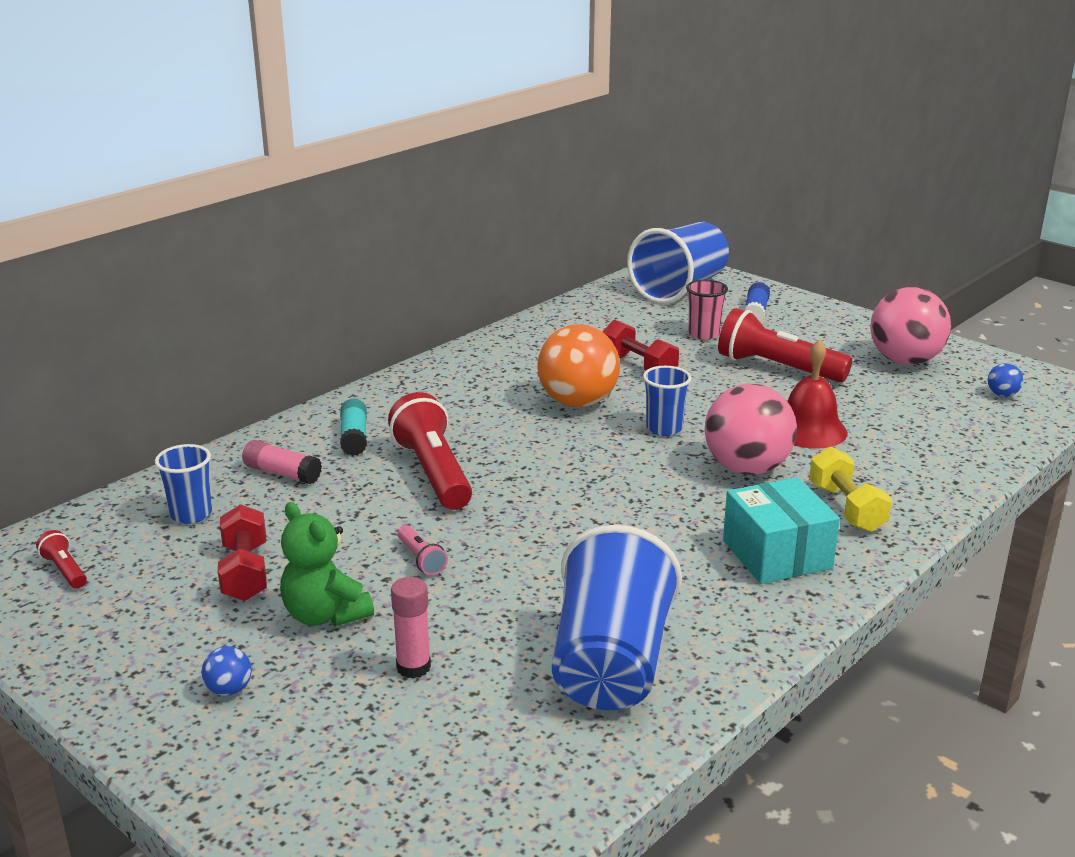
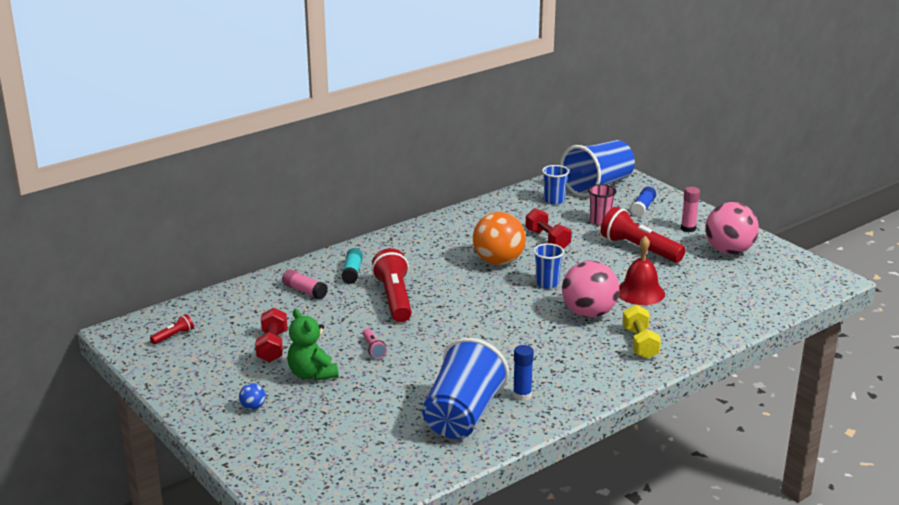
camera: 10 degrees right, 0 degrees up
red flashlight [36,530,87,589] -> red flashlight turned 75 degrees clockwise [150,314,194,344]
blue cup [155,444,212,524] -> blue cup moved to [542,165,569,205]
pink glue stick [391,577,431,679] -> pink glue stick moved to [681,187,700,232]
turquoise box [723,477,840,584] -> none
blue ball [988,363,1023,397] -> none
none -> blue glue stick [513,345,534,401]

